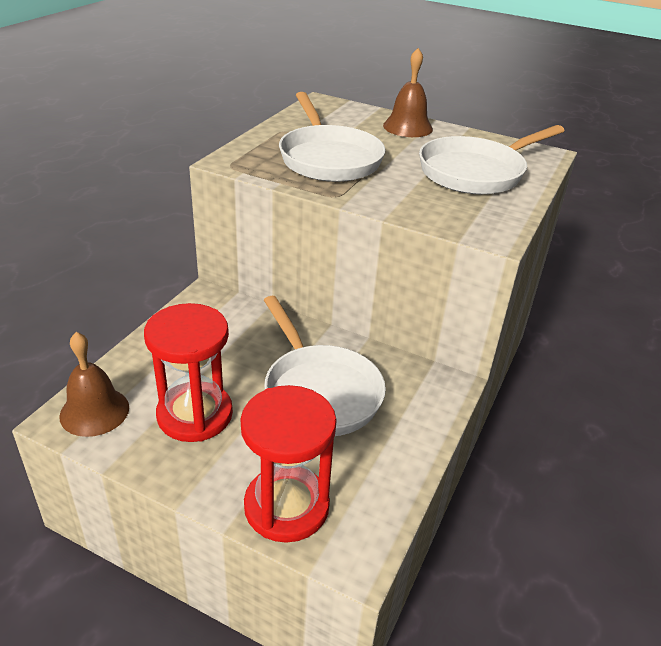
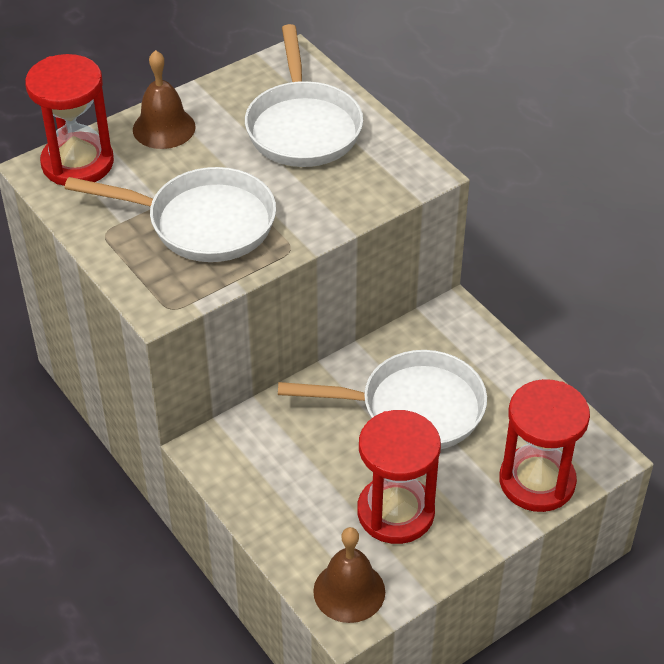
camera: 60 degrees left, 10 degrees up
none -> red hourglass [25,54,114,186]

